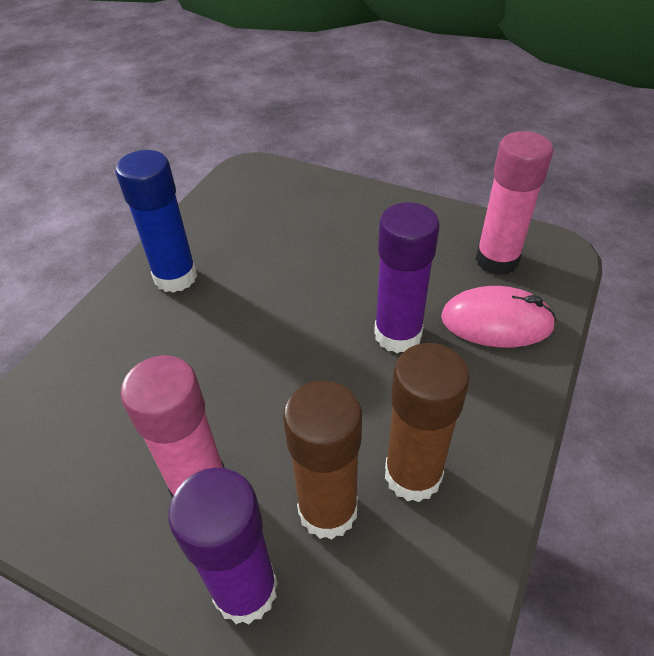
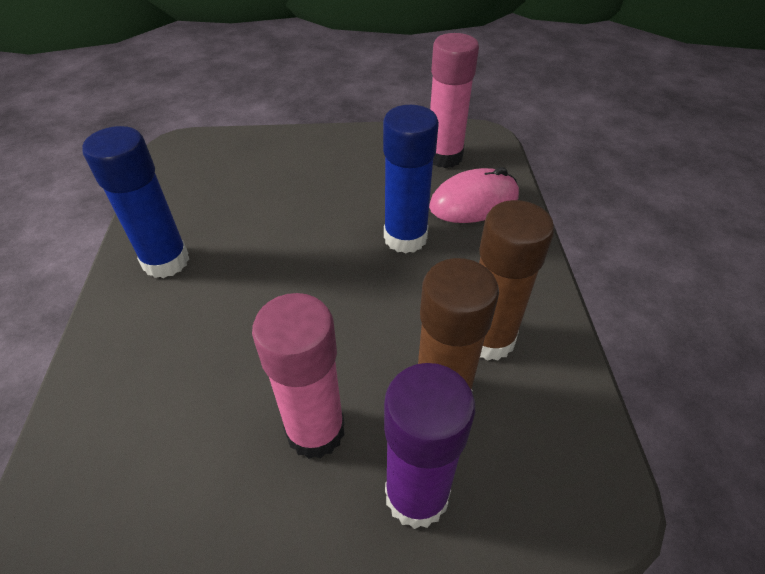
camera: 30 degrees left, 0 degrees up
purple glue stick [374,202,439,353] -> blue glue stick [383,105,439,254]

